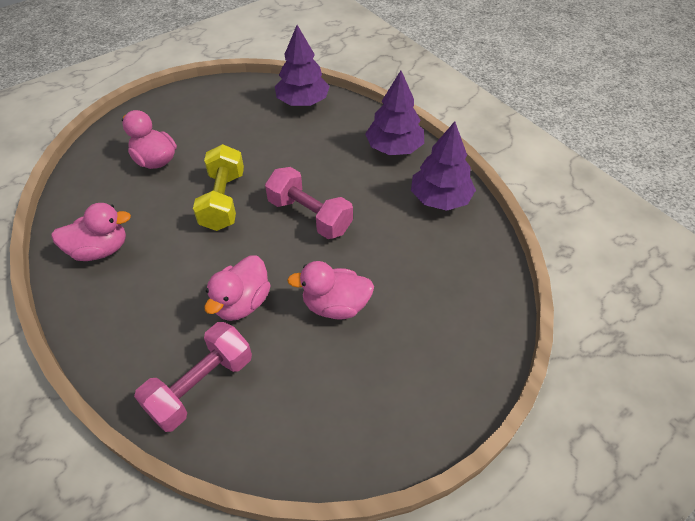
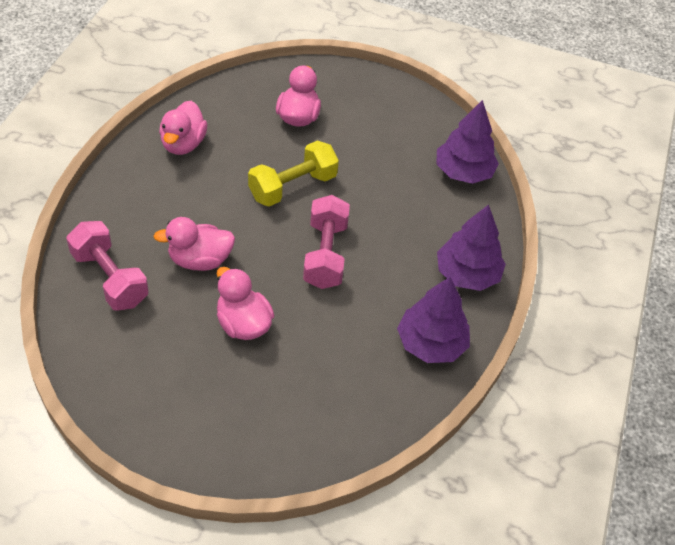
camera: 50 degrees right, 0 degrees up
pink duck [51,203,131,261] -> pink duck turned 60 degrees clockwise [159,101,207,155]
pink dumbbell [134,322,252,432] -> pink dumbbell turned 45 degrees clockwise [66,221,149,311]

